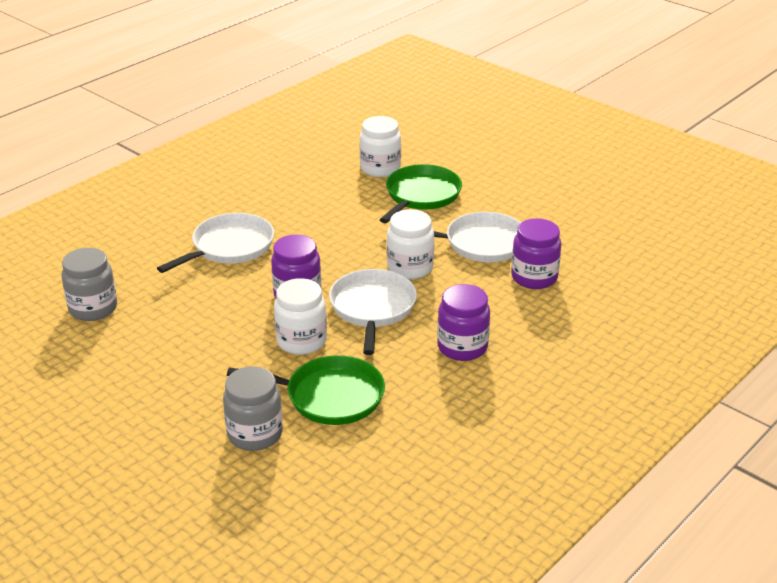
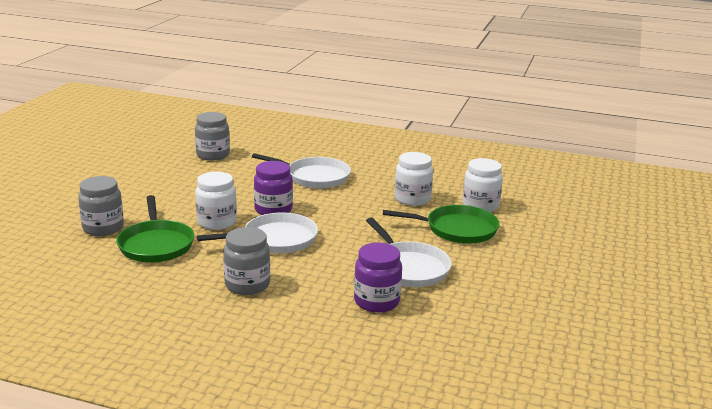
camera: 65 degrees right, 10 degrees down
white jar [387,209,434,279] -> white jar moved to [395,152,433,206]
purple jar [437,284,490,361] -> grey jar [223,227,270,295]

